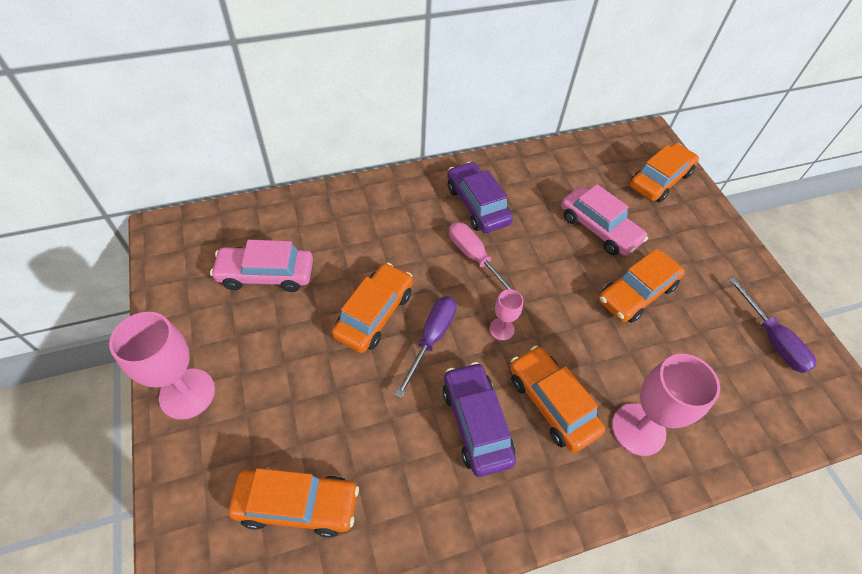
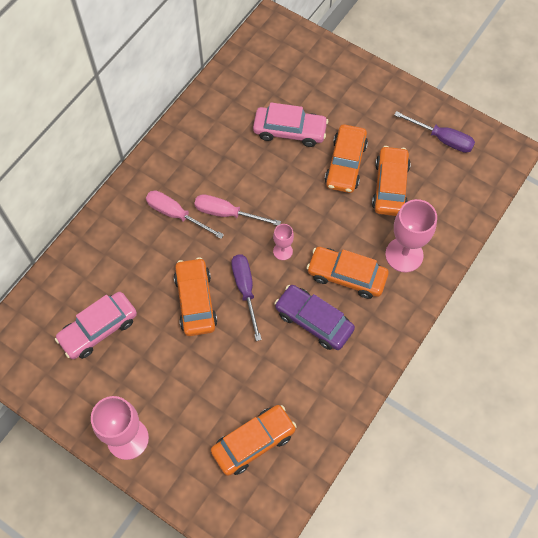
camera: 35 degrees left, 10 degrees up
purple car [447,161,513,233] -> none
orange car [630,143,699,202] -> orange car moved to [372,146,411,216]
none -> pink screwdriver [146,191,224,239]

